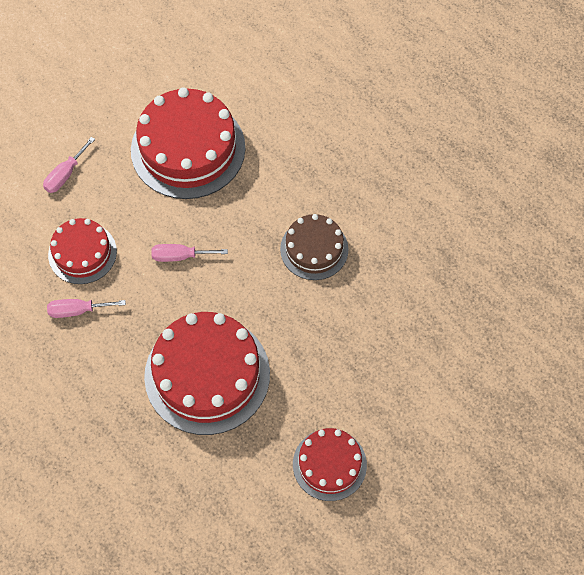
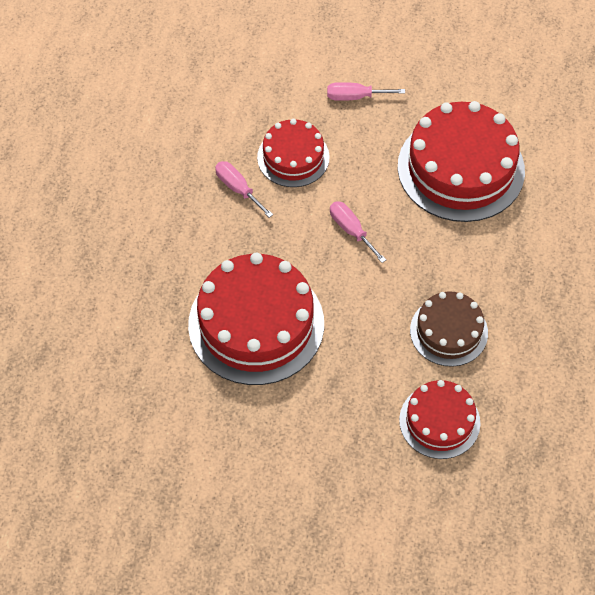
camera: 55 degrees right, 5 degrees down
red cake [293,428,367,501] -> red cake moved to [399,380,480,459]

